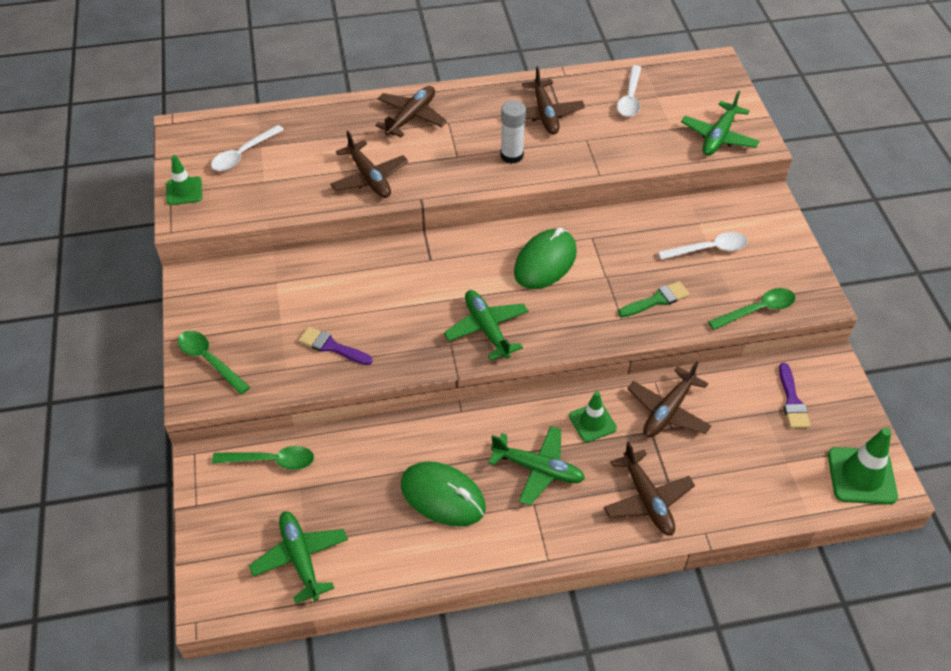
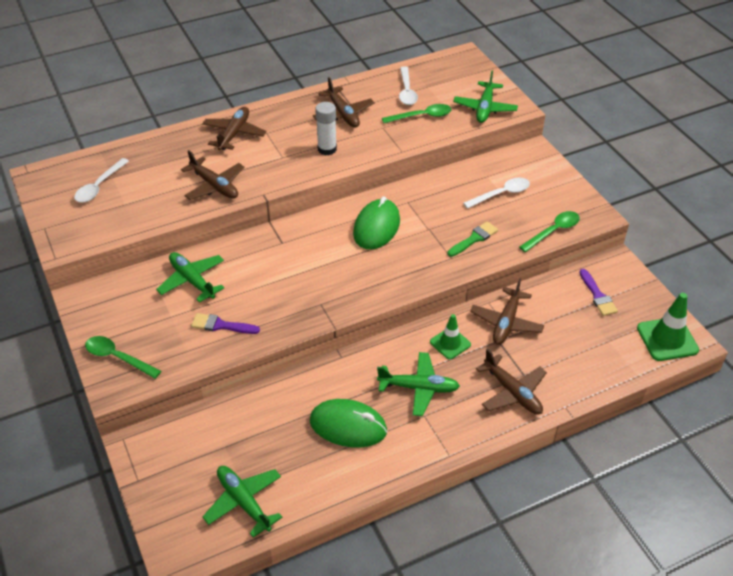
camera: 15 degrees left, 5 degrees down
green traffic cone [166,155,202,205] -> none
green spoon [212,446,314,470] -> green spoon moved to [382,104,452,123]
green plane [444,290,528,361] -> green plane moved to [156,252,224,303]

